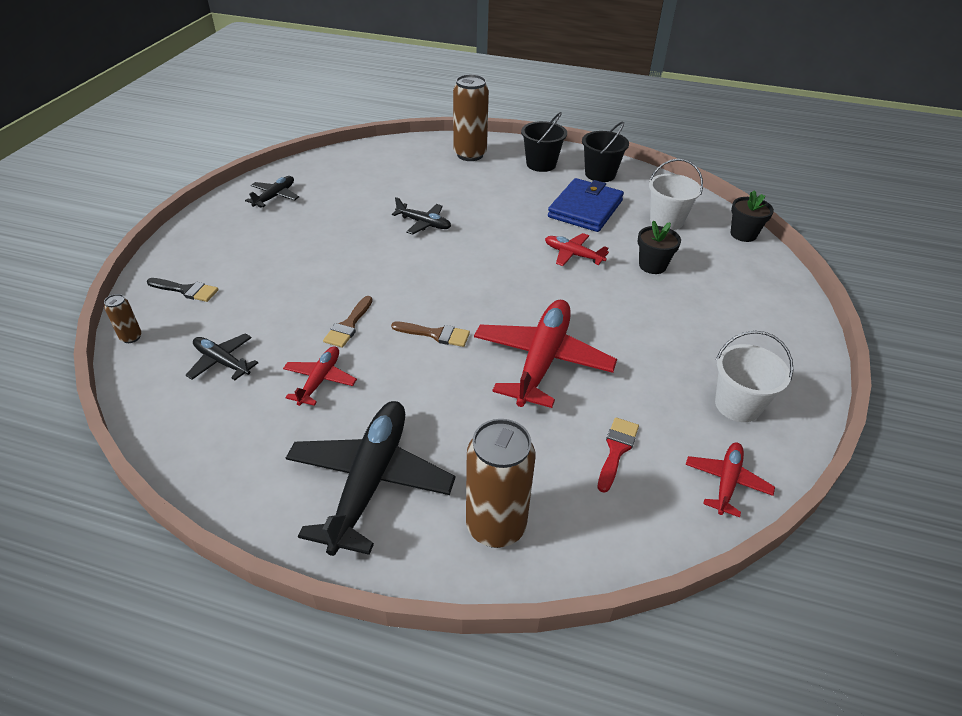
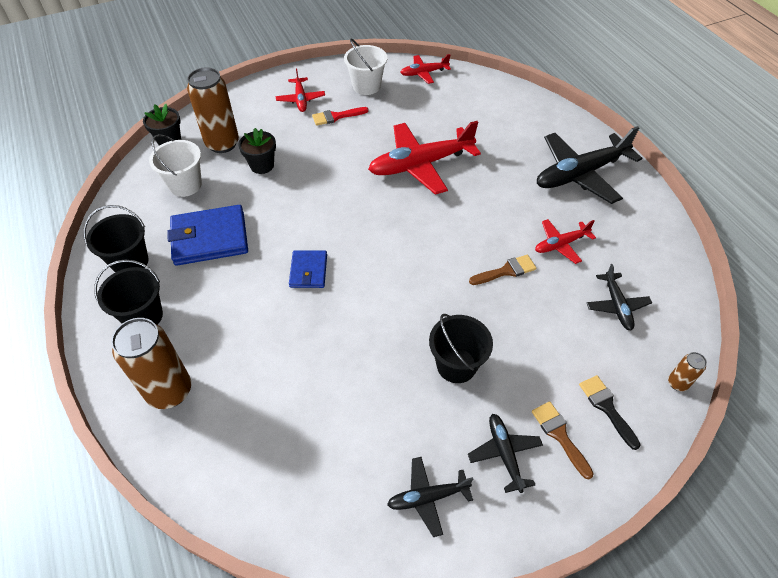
camera: 130 degrees left, 10 degrees up
brown brush [391,322,470,347] -> brown brush moved to [532,402,594,479]
black plane [392,197,451,235] -> black plane moved to [468,414,543,493]
brown can [466,419,535,548] -> brown can moved to [187,67,239,153]
red plane [545,233,609,266] -> red plane moved to [276,69,325,112]
red brush [598,417,639,493] -> red brush moved to [312,107,369,126]
none -> blue wallet [289,250,327,288]
none -> black bucket [429,314,493,383]

